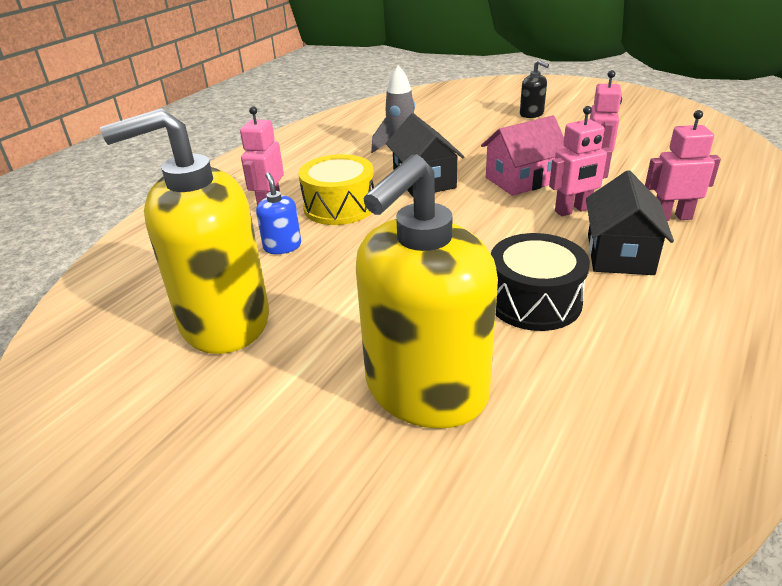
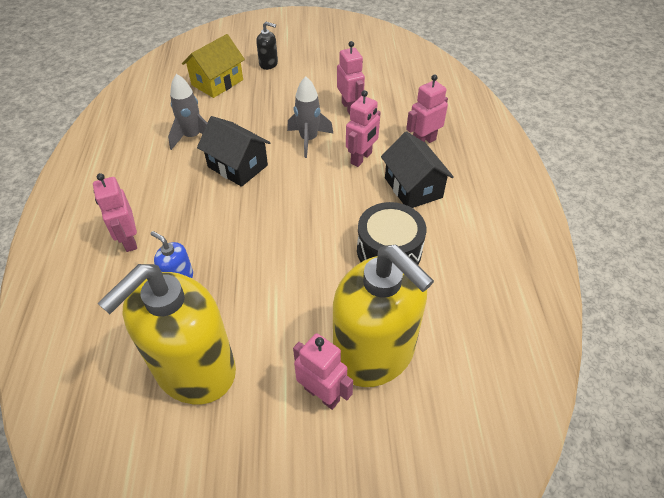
camera: 35 degrees left, 15 degrees up
yellow drum [299,154,374,225] -> none
yellow soap dispenser [356,154,498,429] -> yellow soap dispenser turned 45 degrees counterclockwise [333,245,434,387]
pink house [481,115,566,196] -> grey rocket [287,77,333,158]
none -> yellow house [182,34,245,98]
none -> pink robot [293,333,353,410]

